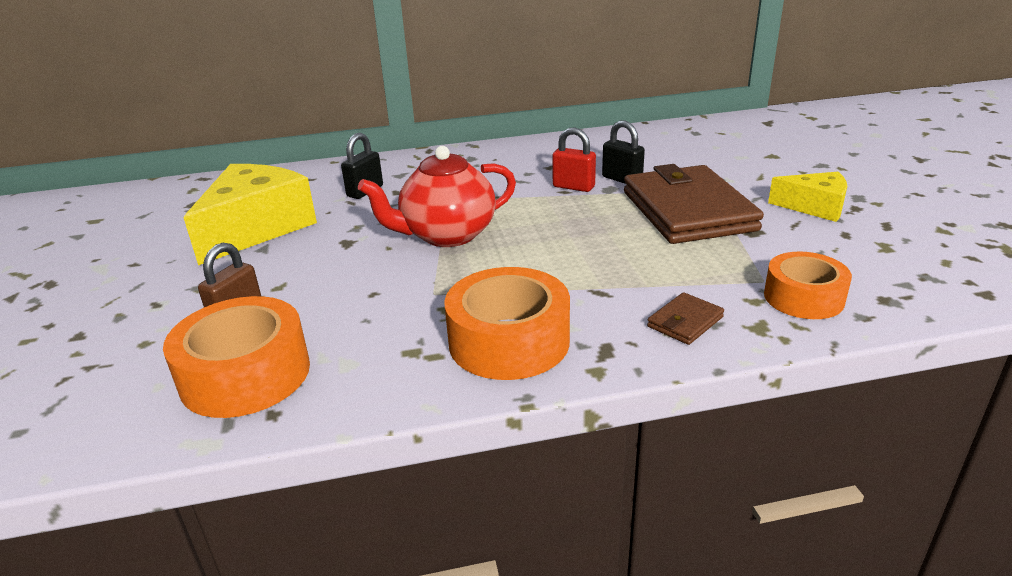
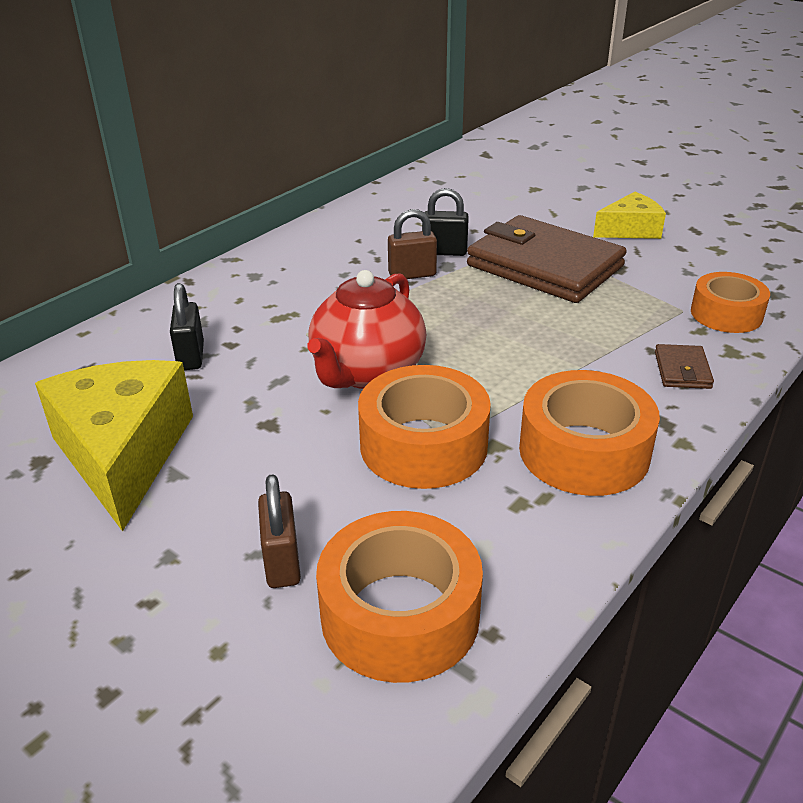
camera: 40 degrees left, 5 degrees up
red padlock [552,127,596,192] -> brown padlock [388,209,437,279]
none -> orange tape [358,365,491,489]

